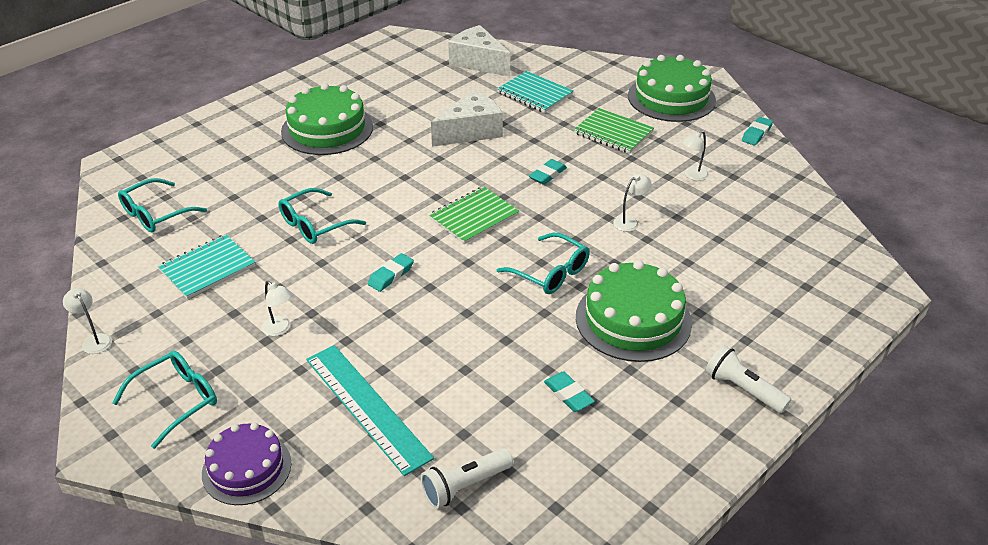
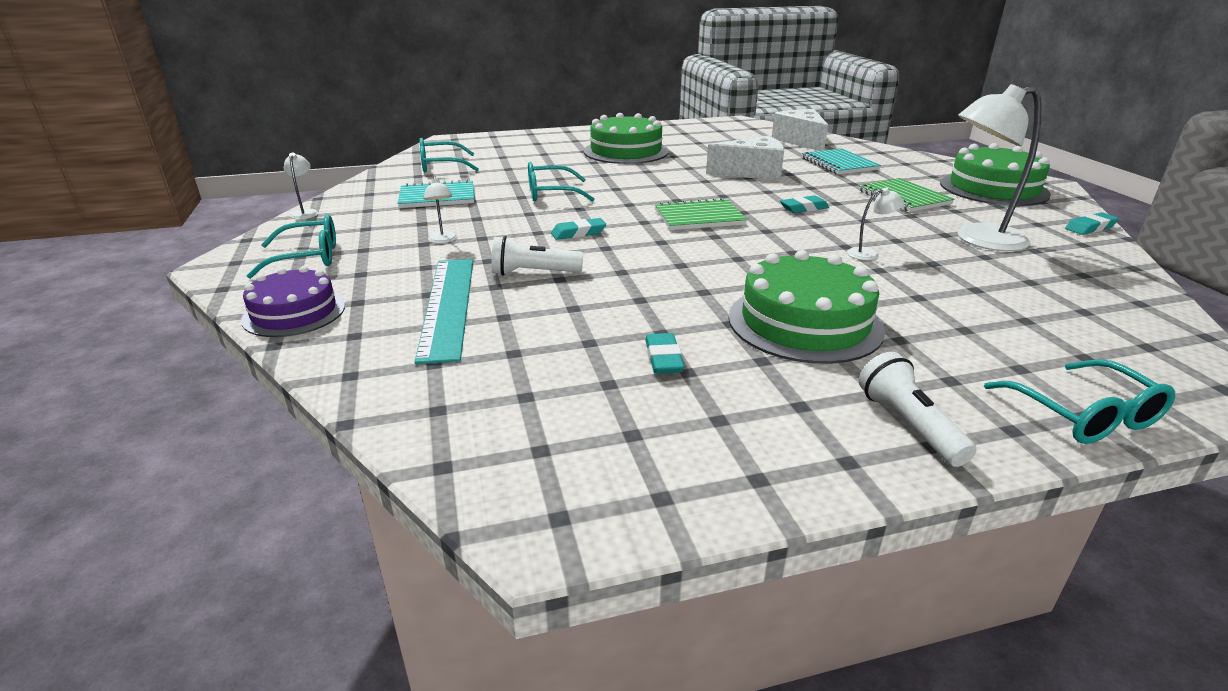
camera: 30 degrees right, 10 degrees down
white flashlight [421,448,513,509] -> white flashlight moved to [491,236,583,276]
turquoise glasses [497,233,590,294] -> turquoise glasses moved to [984,359,1175,444]
white lamp [682,131,709,181] -> white lamp [957,84,1042,251], size x2.28

